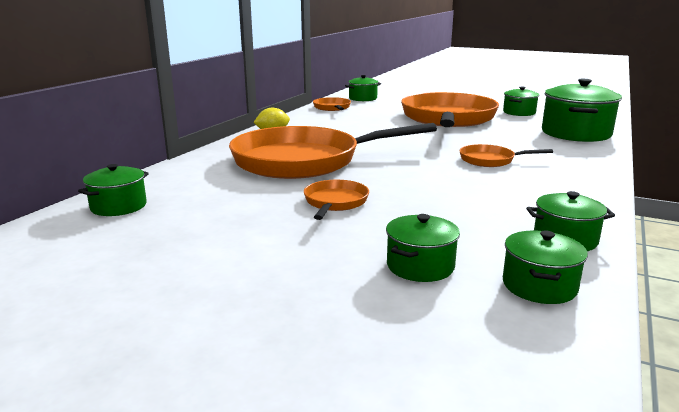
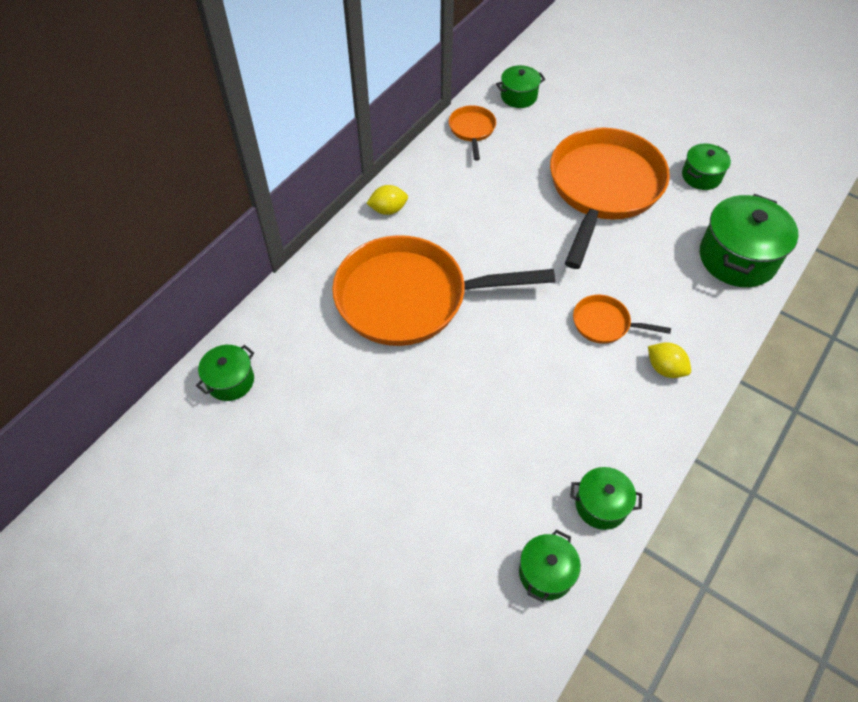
camera: 10 degrees right, 35 degrees up
orange pan [304,180,369,220] -> none
green pot [386,214,460,282] -> none
none -> yellow lemon [648,342,691,378]

